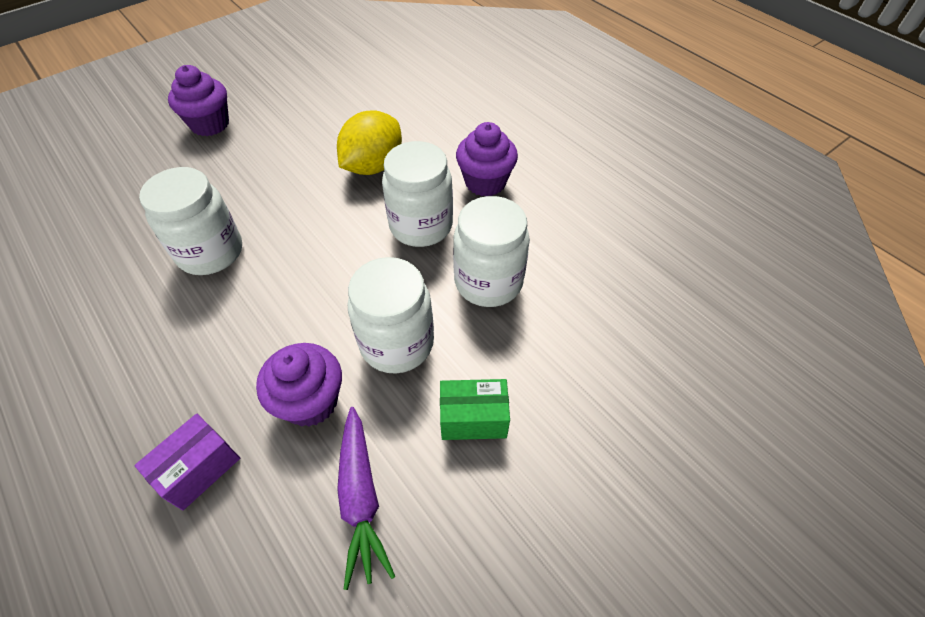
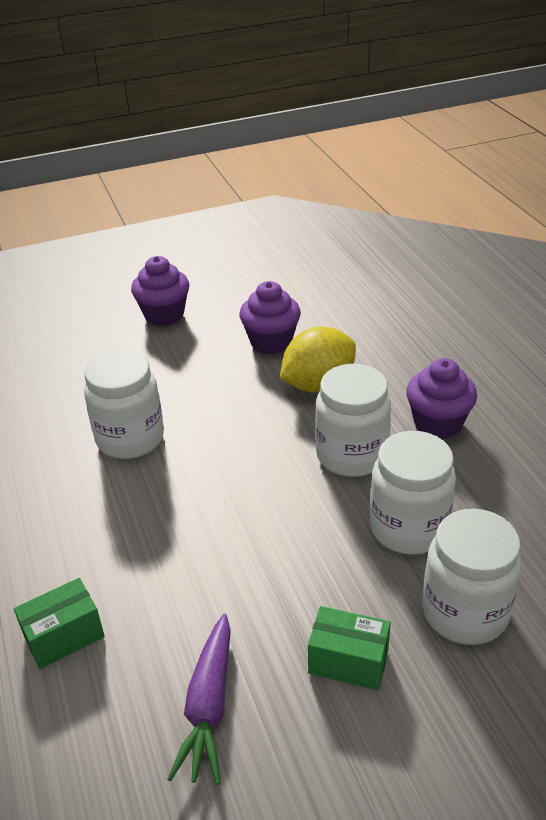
camera: 20 degrees right, 15 degrees down
purple box [134,414,240,511] -> green box [14,578,105,669]
purple cupcake [256,343,342,427] -> purple cupcake moved to [240,281,301,354]
white jar [348,257,434,374] -> white jar moved to [422,509,522,645]

